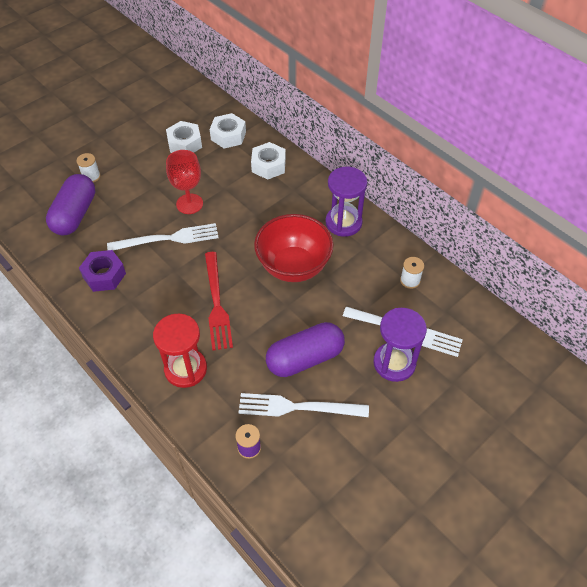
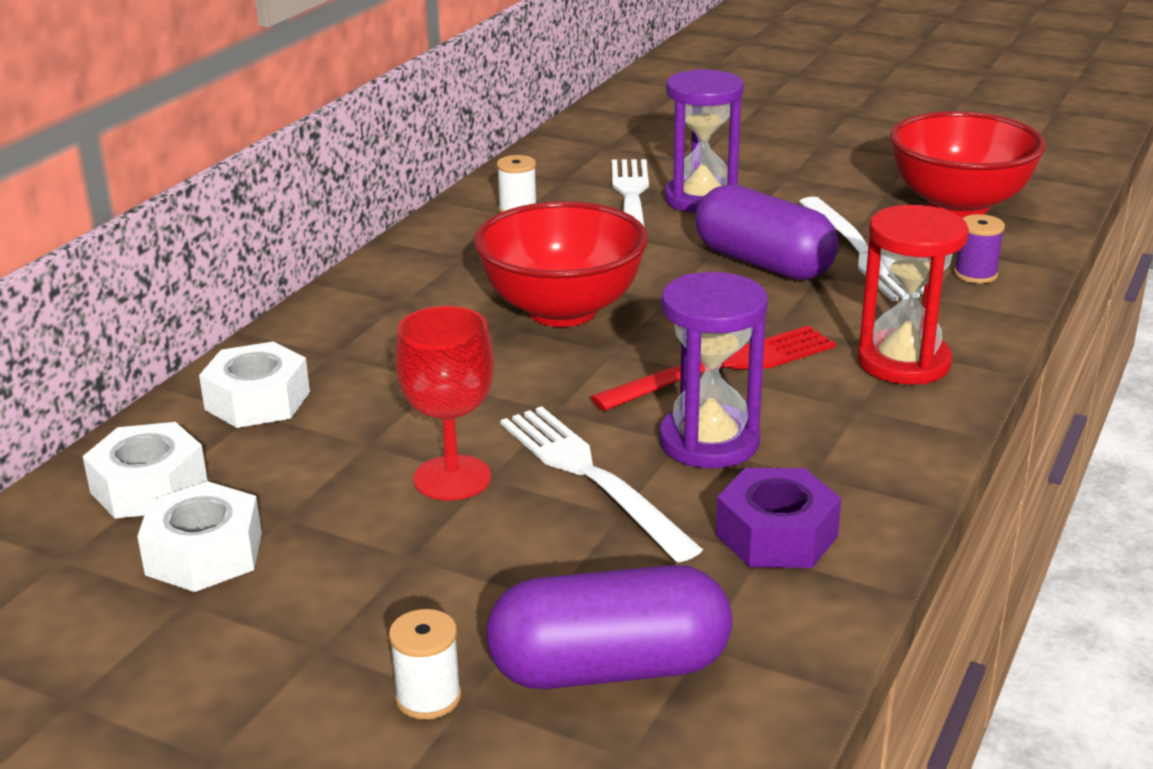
camera: 110 degrees left, 25 degrees down
purple hourglass [326,167,367,237] -> purple hourglass moved to [659,272,768,468]
none -> red bowl [890,111,1046,218]

